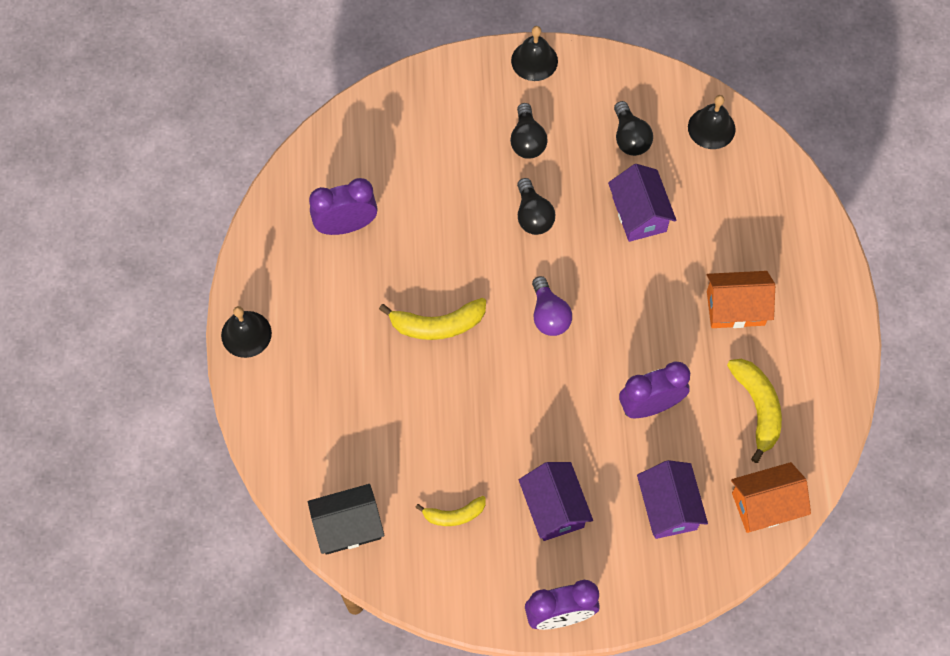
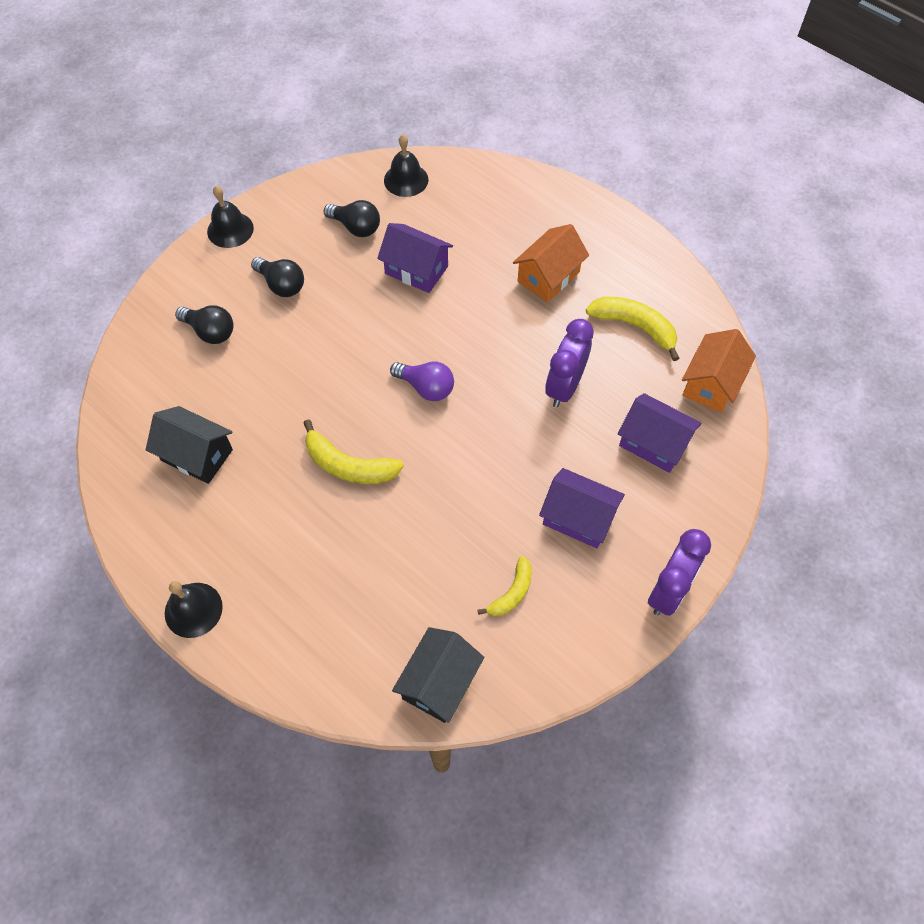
camera: 45 degrees left, 5 degrees down
purple clock [309,178,378,235] -> black house [146,406,233,484]
yellow banana [379,298,486,340] -> yellow banana turned 75 degrees clockwise [304,419,404,484]
black light bulb [517,178,555,235] -> black light bulb moved to [175,305,234,344]

